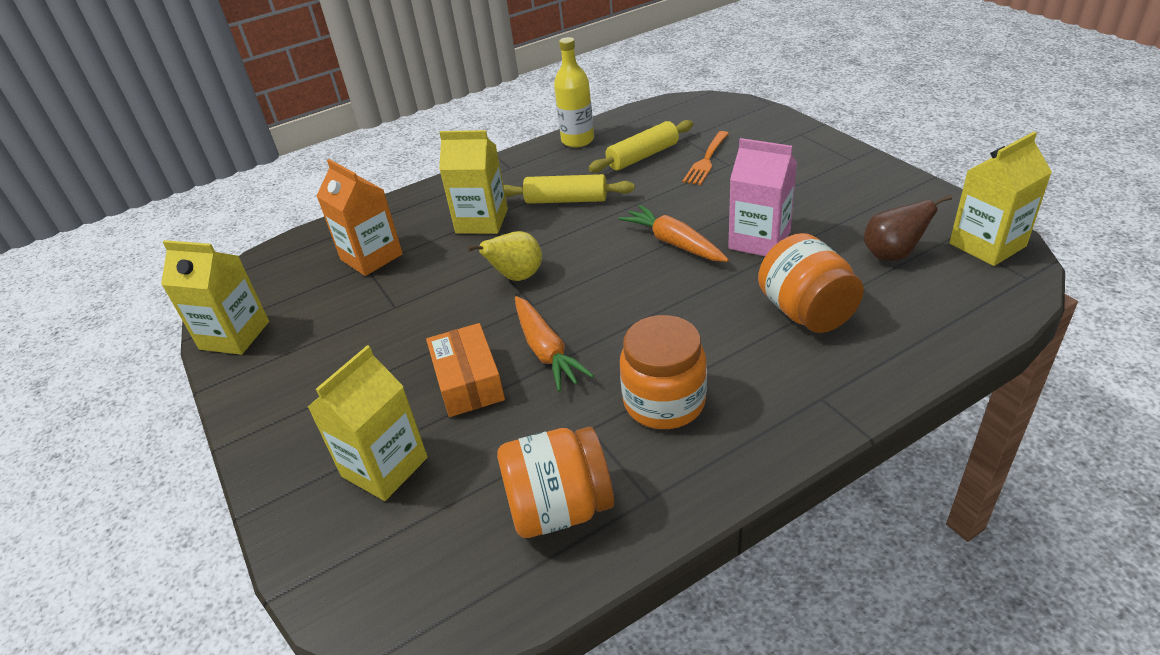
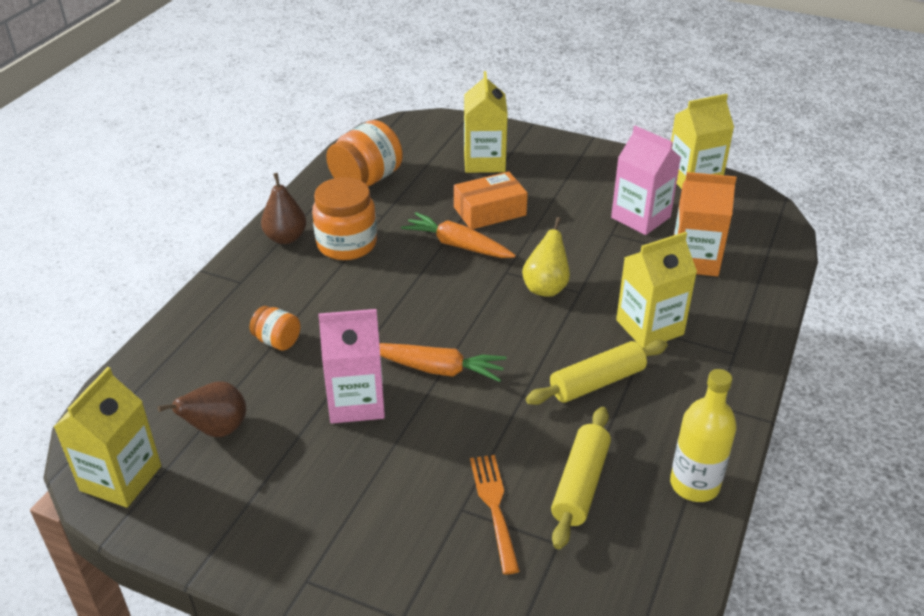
camera: 140 degrees right, 0 degrees up
orange box [426,323,505,417] -> orange box turned 60 degrees counterclockwise [454,171,528,229]
orange jar [758,233,864,333] -> orange jar [250,306,301,350], size x0.54
none -> brown pear [261,173,306,244]
none -> pink carton [611,126,681,235]

